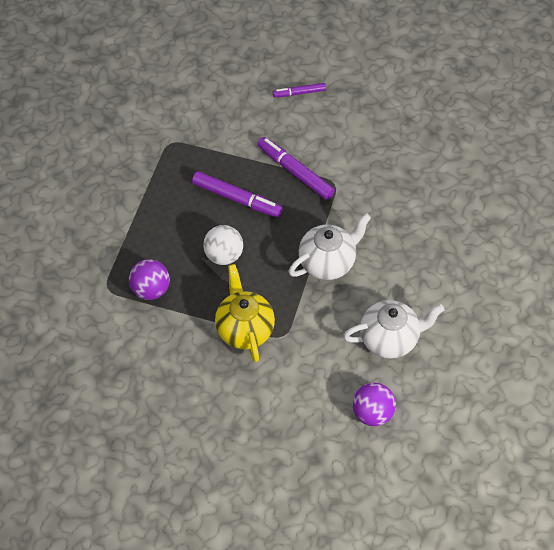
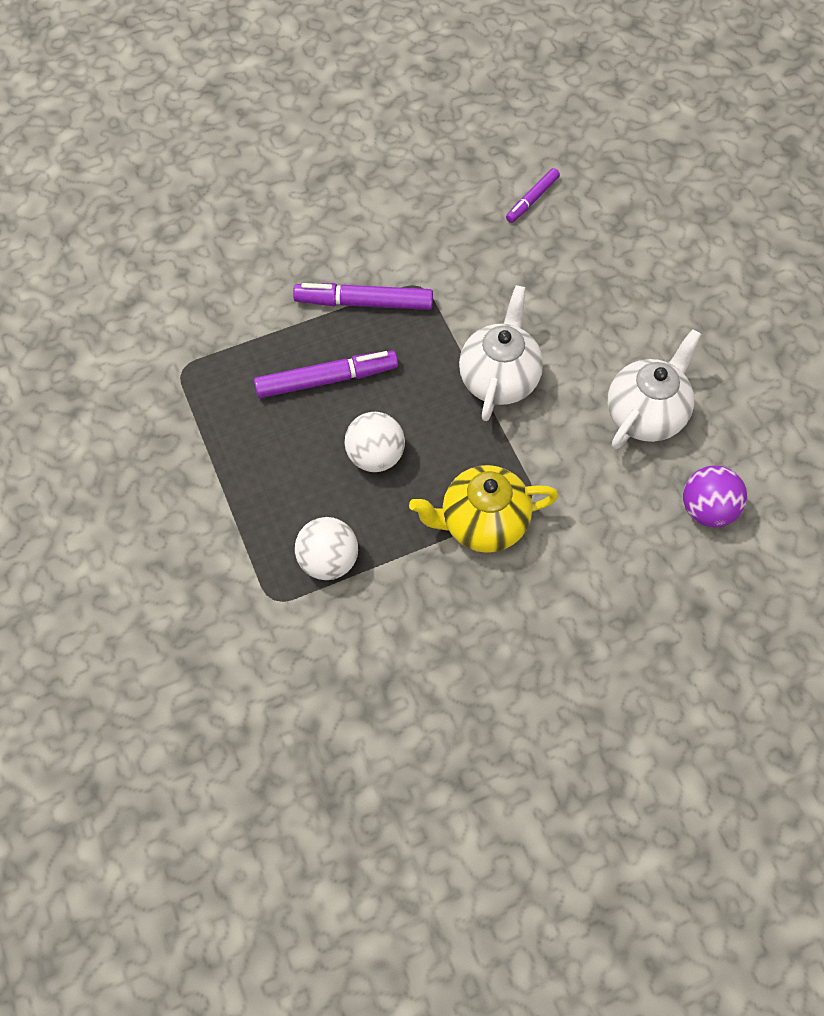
camera: 40 degrees left, 5 degrees up
purple ball [129,259,170,300] -> white ball [295,517,358,580]
yellow teapot [215,264,275,362] -> yellow teapot turned 45 degrees counterclockwise [409,465,558,553]
purple marker [273,83,326,97] -> purple marker moved to [506,168,560,223]

